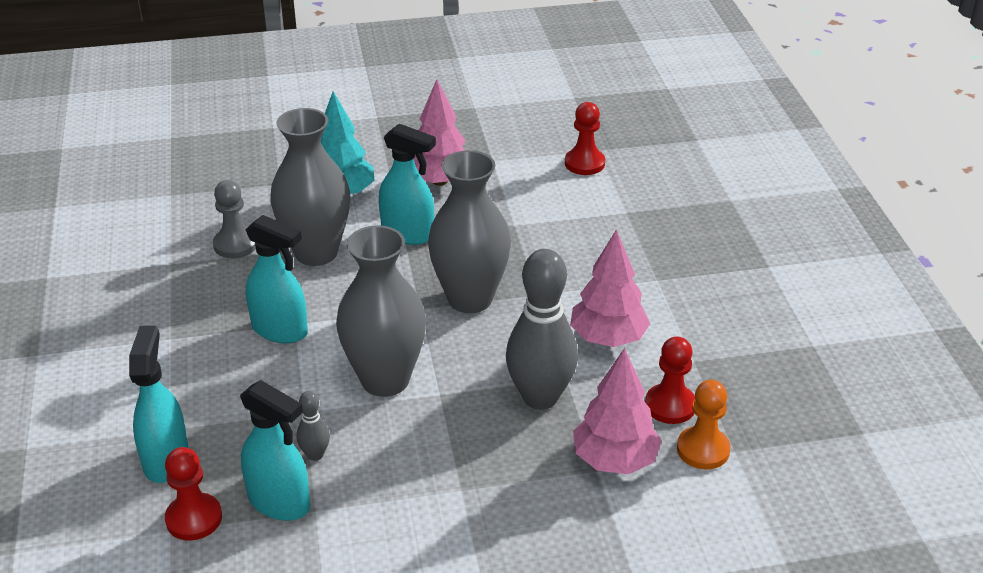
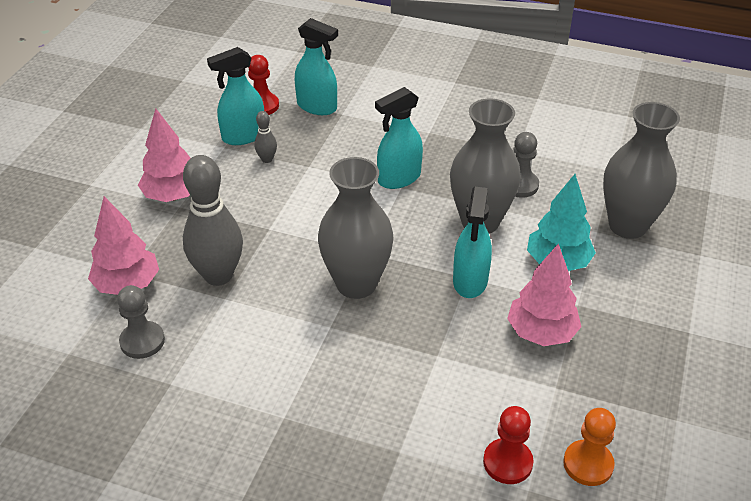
camera: 120 degrees right, 5 degrees up
grey vase [336,225,426,397] -> grey vase moved to [603,102,680,239]
turquoise spray bottle [379,123,436,245] -> turquoise spray bottle turned 45 degrees counterclockwise [453,187,492,298]
pink tree [570,229,650,347] -> pink tree moved to [138,108,190,202]
red pawn [645,337,695,424] -> grey pawn [117,285,165,359]
orange pawn [677,380,731,469] -> orange pawn moved to [563,408,616,486]

